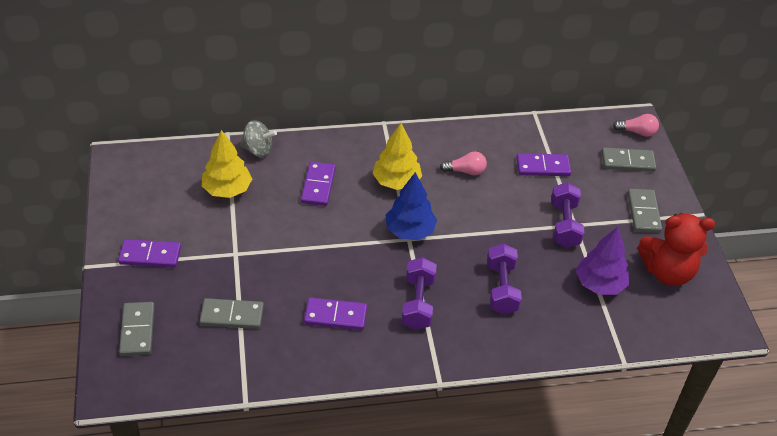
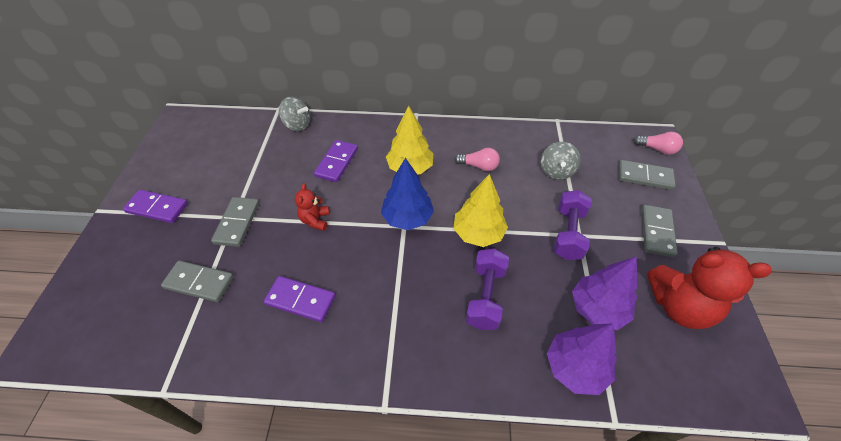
camera: 15 degrees right, 5 degrees up
grey domino [119,302,155,356] -> grey domino moved to [211,197,259,247]
yellow tree [202,130,252,198] -> yellow tree moved to [453,174,508,247]
purple dumbbell [402,257,437,330] -> none
purple domino [516,153,571,176] -> grey spinning top [541,142,581,180]
none -> red teddy bear [295,183,330,231]
none -> purple tree [547,324,617,395]

